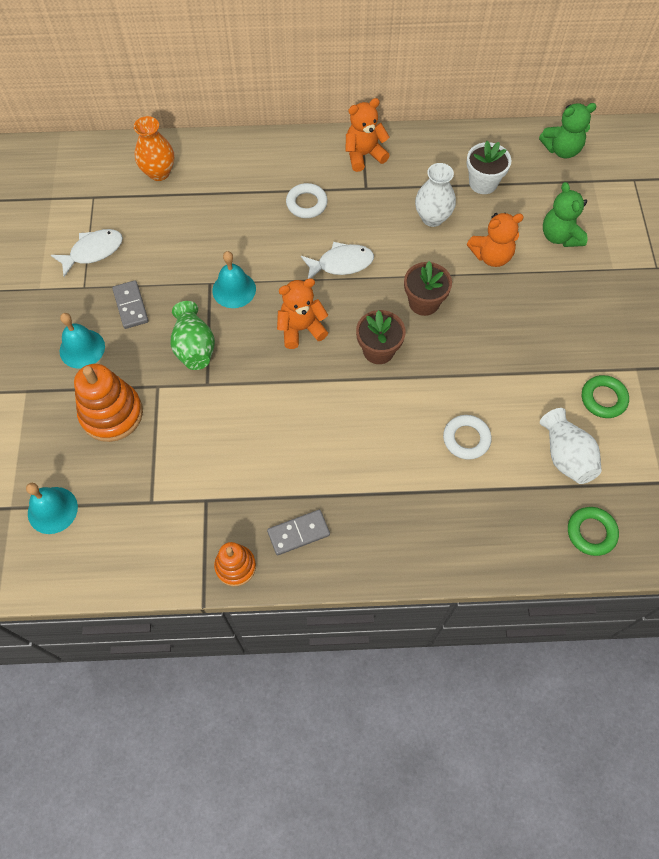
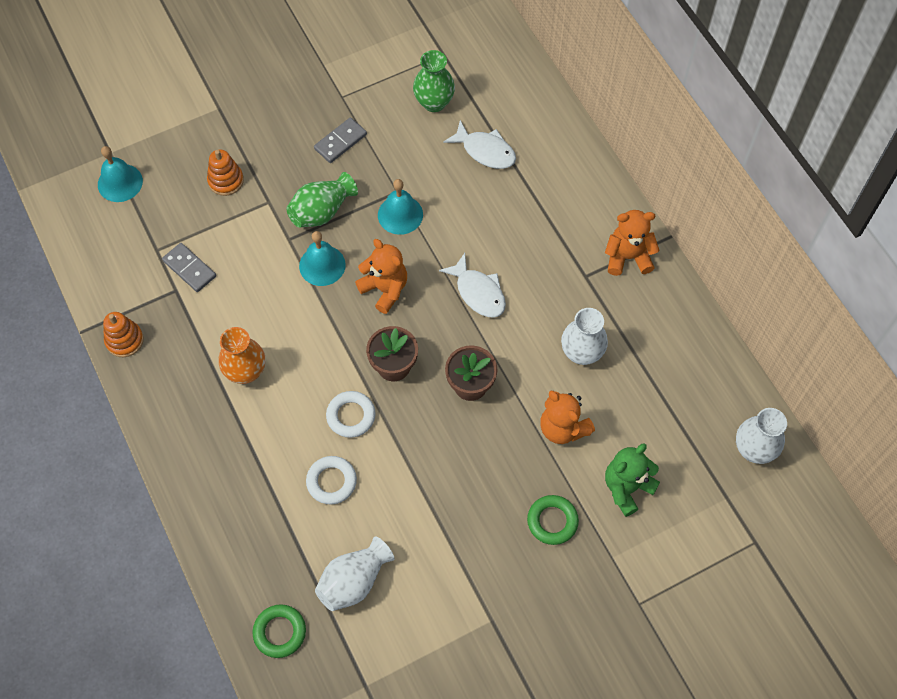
camera: 65 degrees right, 0 degrees up
white fish [51,229,123,277] -> white fish moved to [443,120,516,169]
turquoise bell [59,313,105,369] -> turquoise bell moved to [299,231,346,286]
orange stacking toy [74,364,143,442] -> orange stacking toy [207,149,244,196], size x0.60
orange vase [134,116,174,181] -> orange vase moved to [219,327,266,384]
grey domino [267,510,330,555] -> grey domino moved to [162,243,216,292]
white ring [286,183,328,218] -> white ring moved to [326,391,376,438]
orange teddy bear [346,98,390,172] -> orange teddy bear turned 45 degrees counterclockwise [605,210,660,276]
white flower pot [466,141,512,194] -> none
green teddy bear [539,103,597,159] -> white vase [736,408,787,464]
green ring [582,375,629,418] -> green ring moved to [527,495,579,545]
none -> green vase [413,50,455,112]

